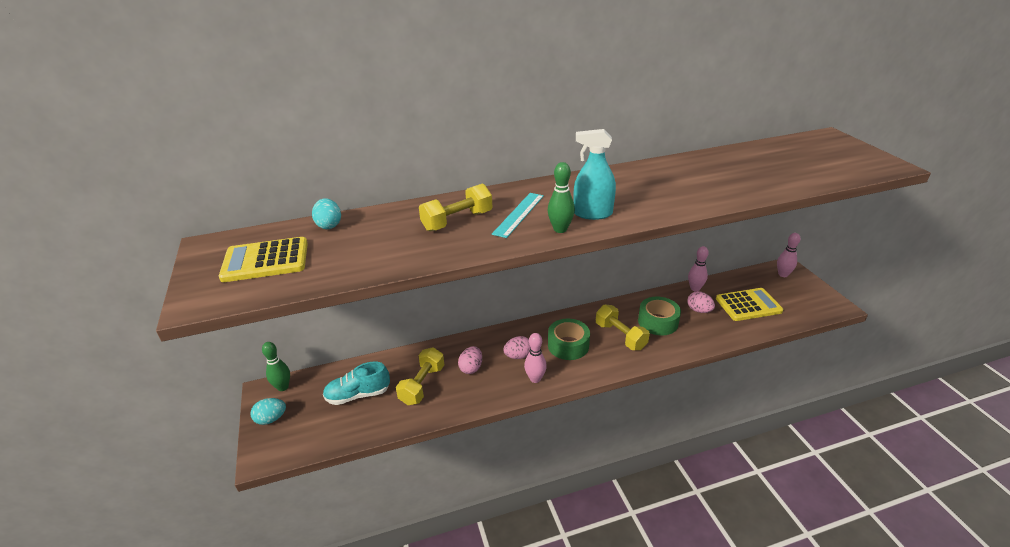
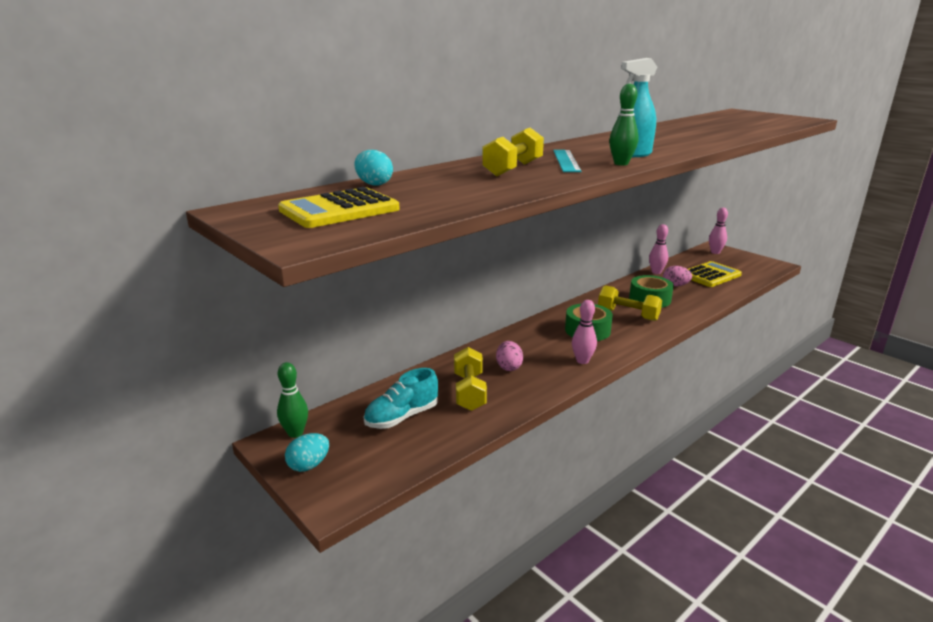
camera: 25 degrees left, 10 degrees down
pink egg [503,336,531,359] -> none

